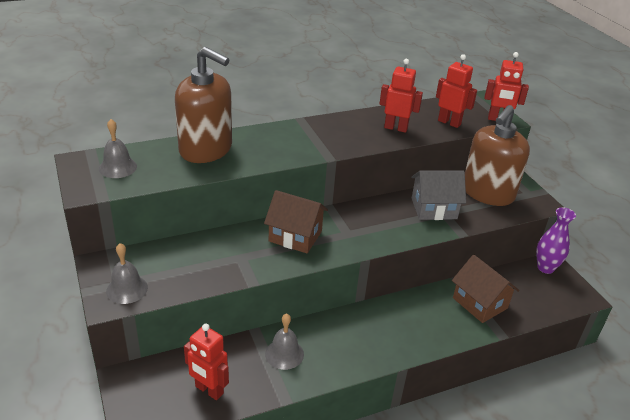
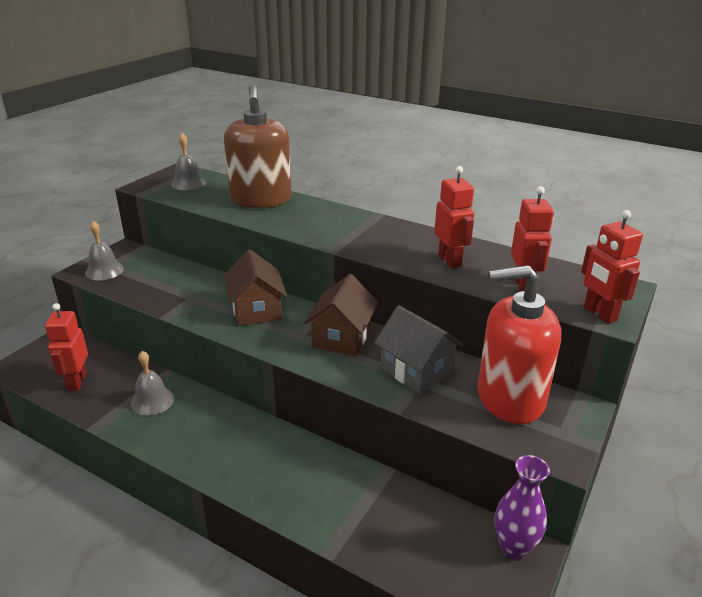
camera: 55 degrees right, 5 degrees down
brown house [452,255,519,323] -> brown house moved to [304,274,378,356]
brown soap dispenser [465,105,530,206] -> red soap dispenser [478,265,561,424]

